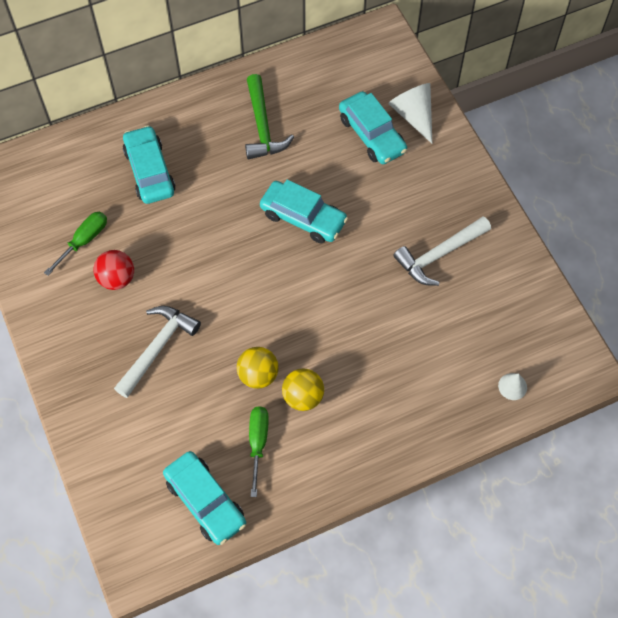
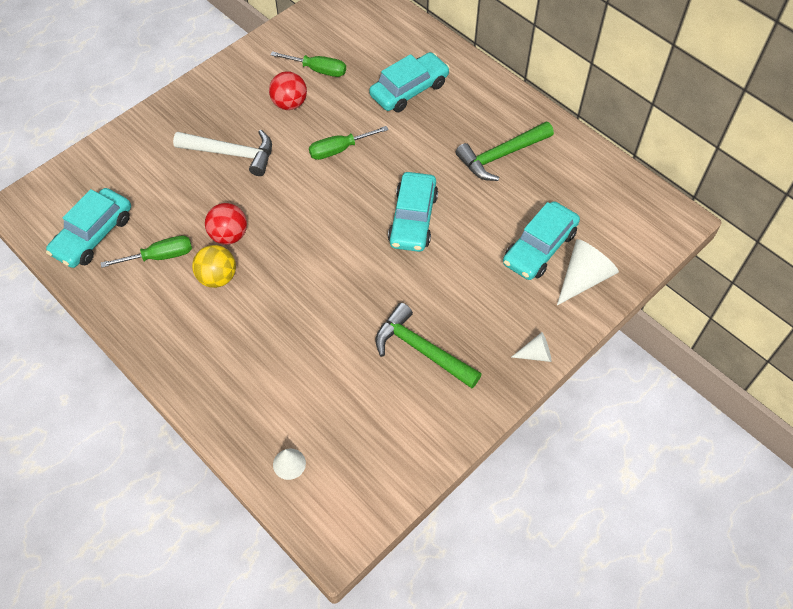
camera: 70 degrees right, 5 degrees down
yellow ball [237,347,279,389] -> red ball [205,203,247,245]
white hammer [393,216,491,286] -> green hammer [375,303,482,388]
none -> green screwdriver [309,126,389,160]
none -> white cone [512,332,551,362]

